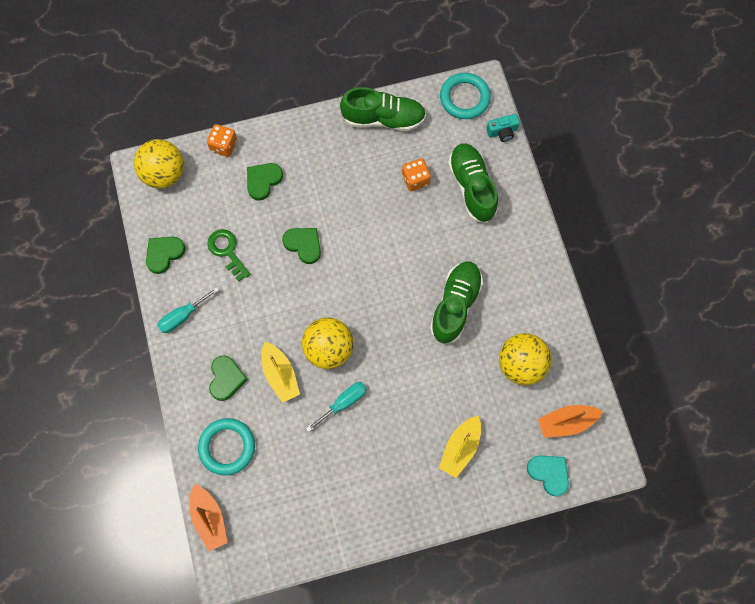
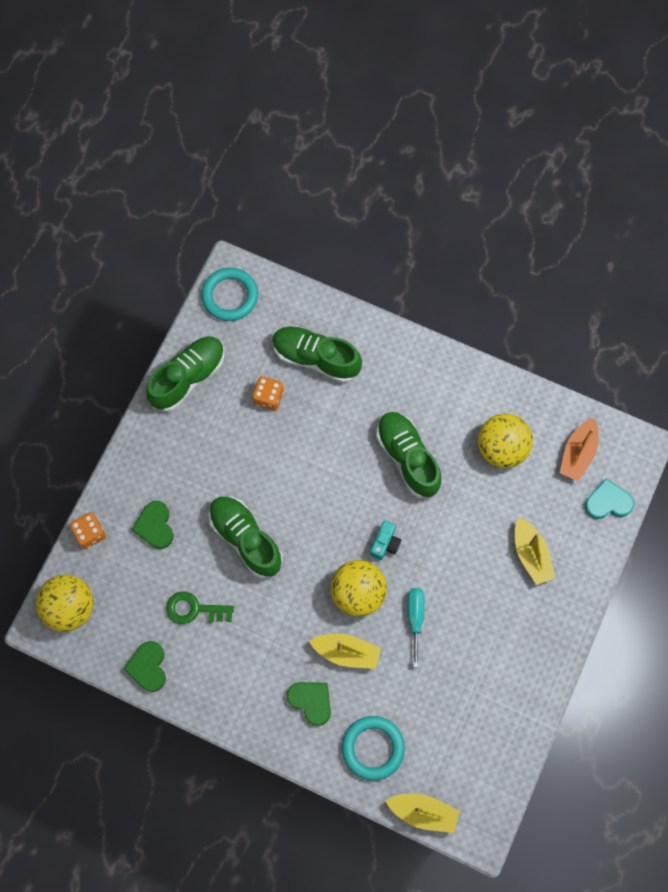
camera: 50 degrees left, 0 degrees up
turquoise screwdriver [157,287,219,333] -> none
orange boat [190,484,228,551] -> yellow boat [385,794,460,833]
green heart [282,228,321,264] -> green shoe [209,496,283,578]
turquoise camera [486,114,520,142] -> turquoise camera moved to [370,521,401,560]

